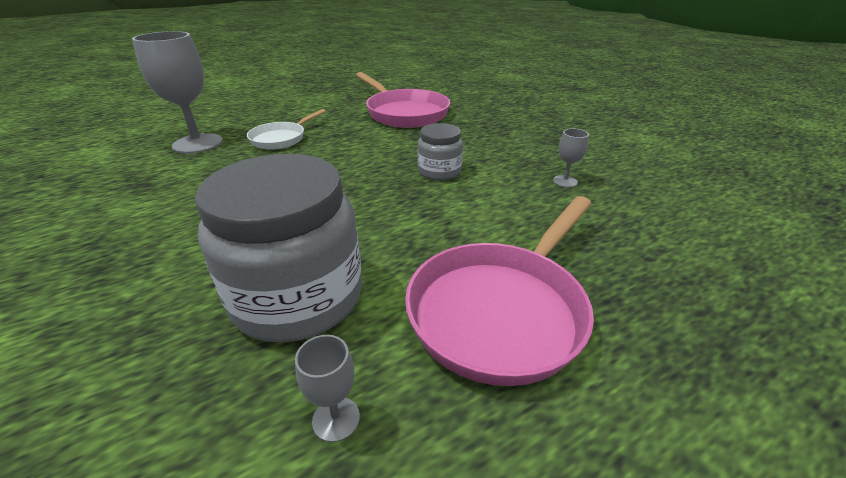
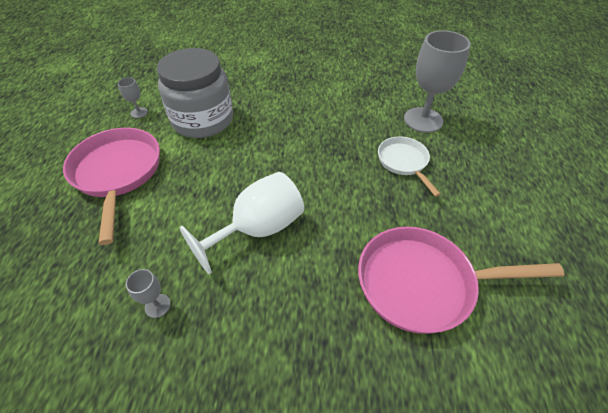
camera: 125 degrees right, 15 degrees up
grey jar [418,123,463,180] -> white goblet [179,172,304,274]

